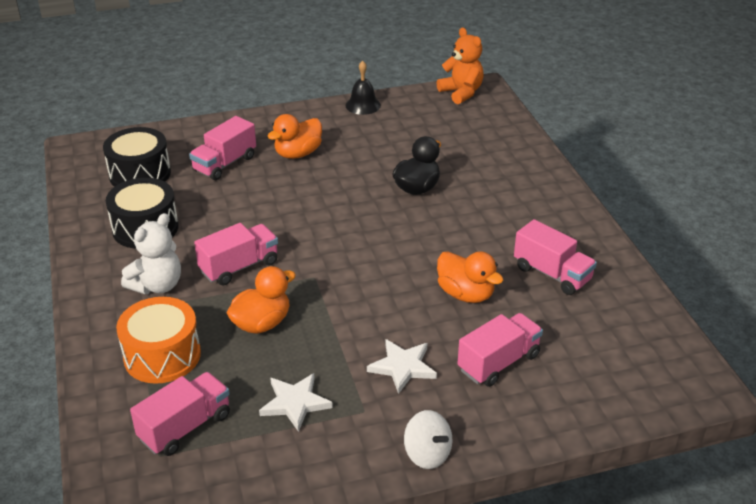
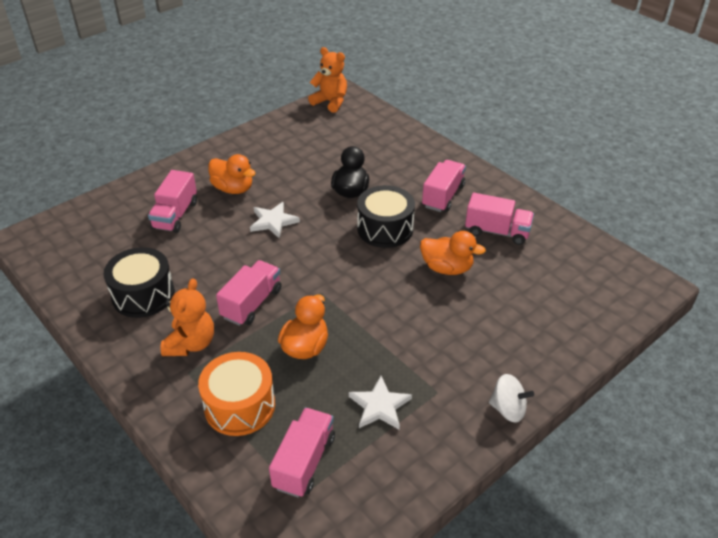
camera: 25 degrees left, 5 degrees up
black drum [103,127,171,187] -> black drum moved to [357,185,415,248]
white teddy bear [121,213,181,294] -> orange teddy bear [161,278,214,356]
orange duck [267,114,322,159] -> orange duck turned 75 degrees counterclockwise [208,154,256,194]
black bell [346,61,381,115] -> none
white star [367,339,437,394] -> white star moved to [250,202,300,238]
pink truck [457,313,543,387] -> pink truck moved to [422,160,466,212]

